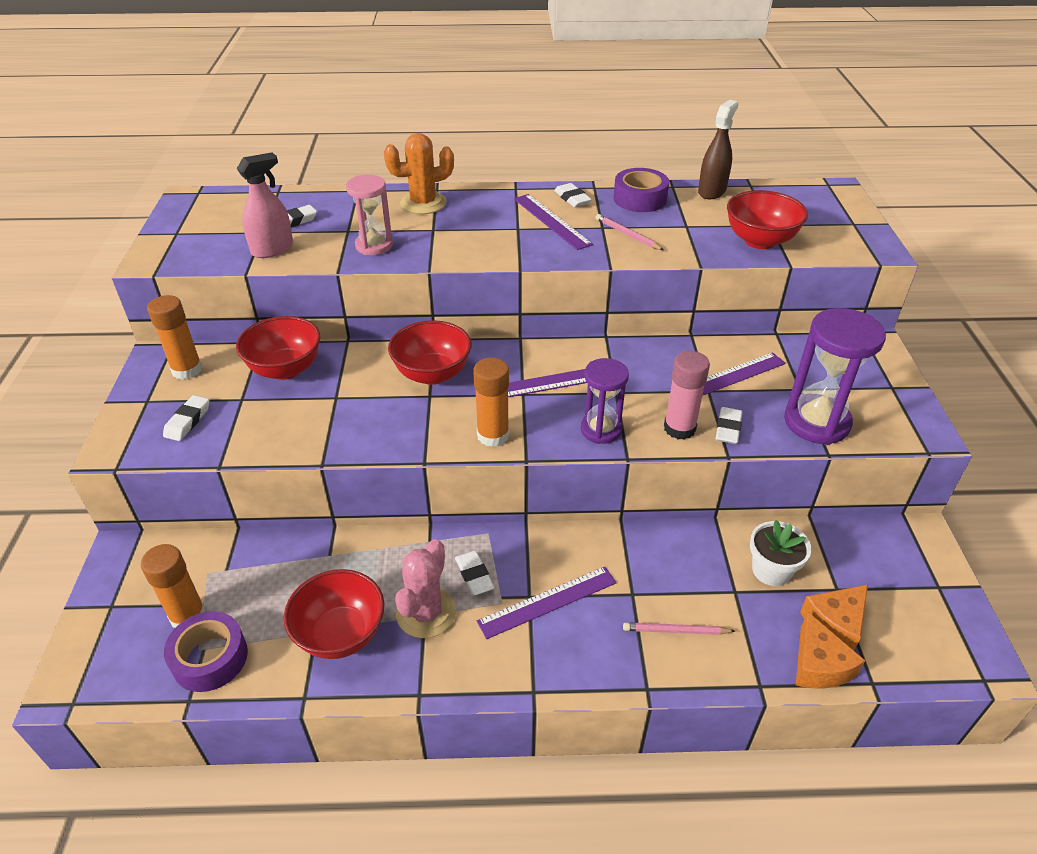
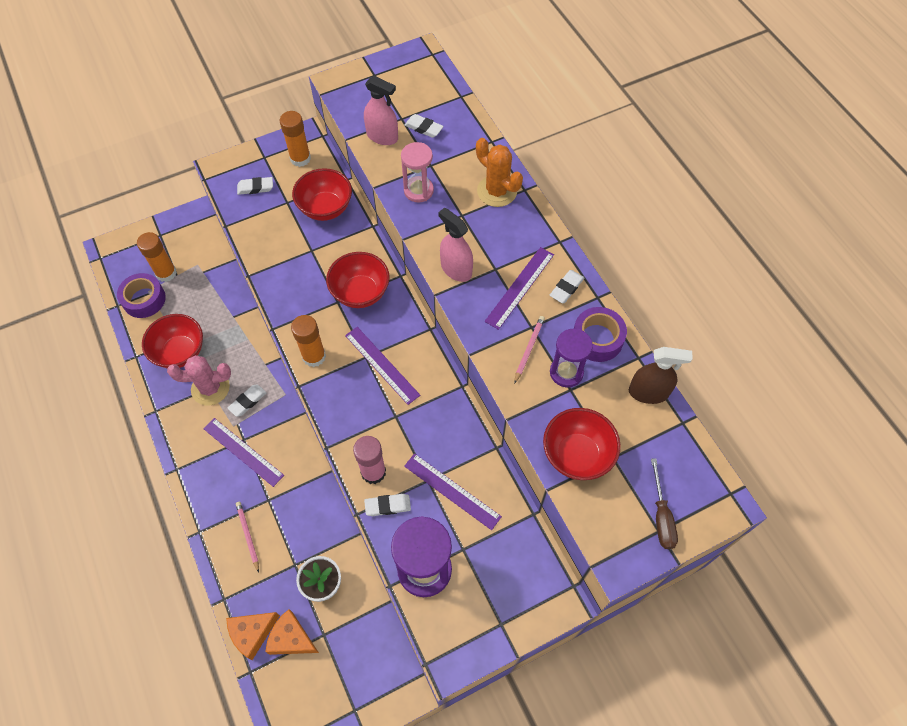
camera: 65 degrees right, 20 degrees up
purple hourglass [581,358,629,444] -> purple hourglass moved to [550,329,593,387]
none -> pink spray bottle [438,208,473,282]
none -> brown screwdriver [651,458,678,549]

